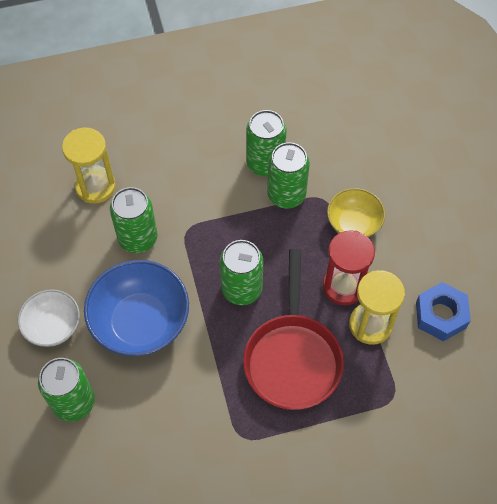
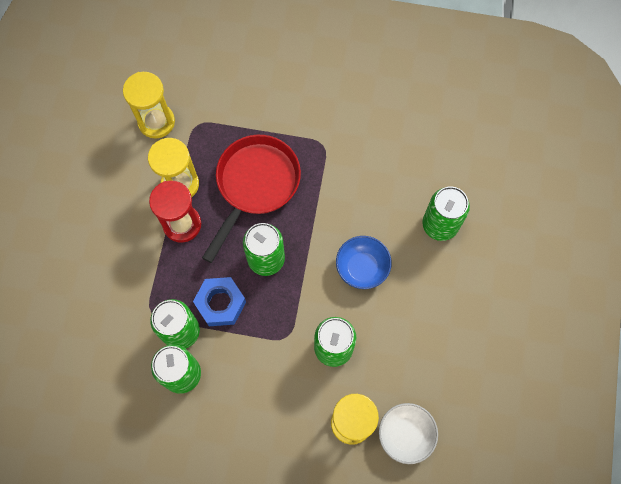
camera: 155 degrees left, 10 degrees up
white bowl [18,289,80,347] -> white bowl moved to [379,403,438,464]
blue bowl [84,260,189,356] -> blue bowl [336,236,392,289], size x0.60
yellow bowl [327,188,385,237] -> none
blue nut [416,282,471,341] -> blue nut moved to [193,277,246,326]
none -> yellow hourglass [123,72,175,139]

